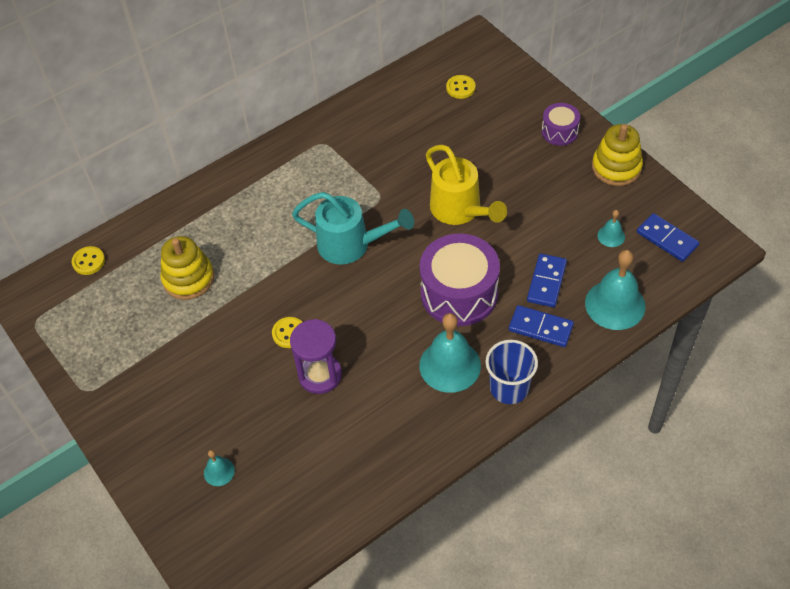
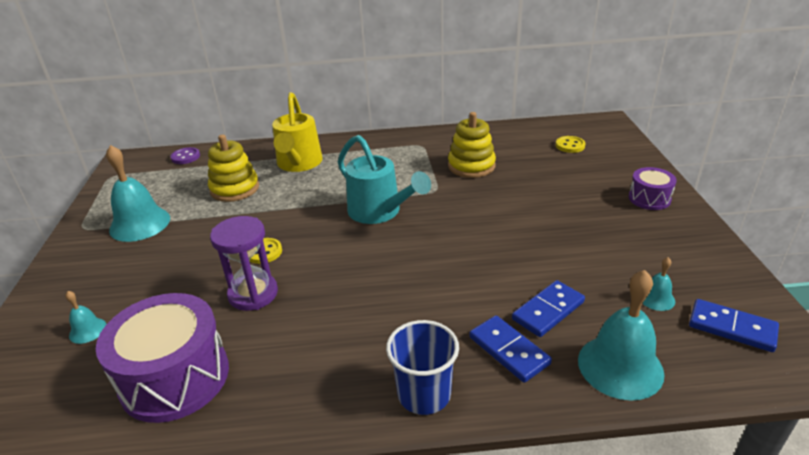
camera: 30 degrees right, 20 degrees down
yellow button [72,246,105,275] -> purple button [170,147,200,164]
turquoise bell [419,313,481,393] -> turquoise bell moved to [106,145,170,242]
purple drum [420,233,500,326] -> purple drum moved to [96,293,229,423]
yellow watering can [426,145,507,225] -> yellow watering can moved to [272,92,323,172]
yellow stacking toy [592,124,643,186] -> yellow stacking toy moved to [448,112,496,178]
blue domino [637,213,699,262] -> blue domino turned 45 degrees counterclockwise [689,299,779,352]

